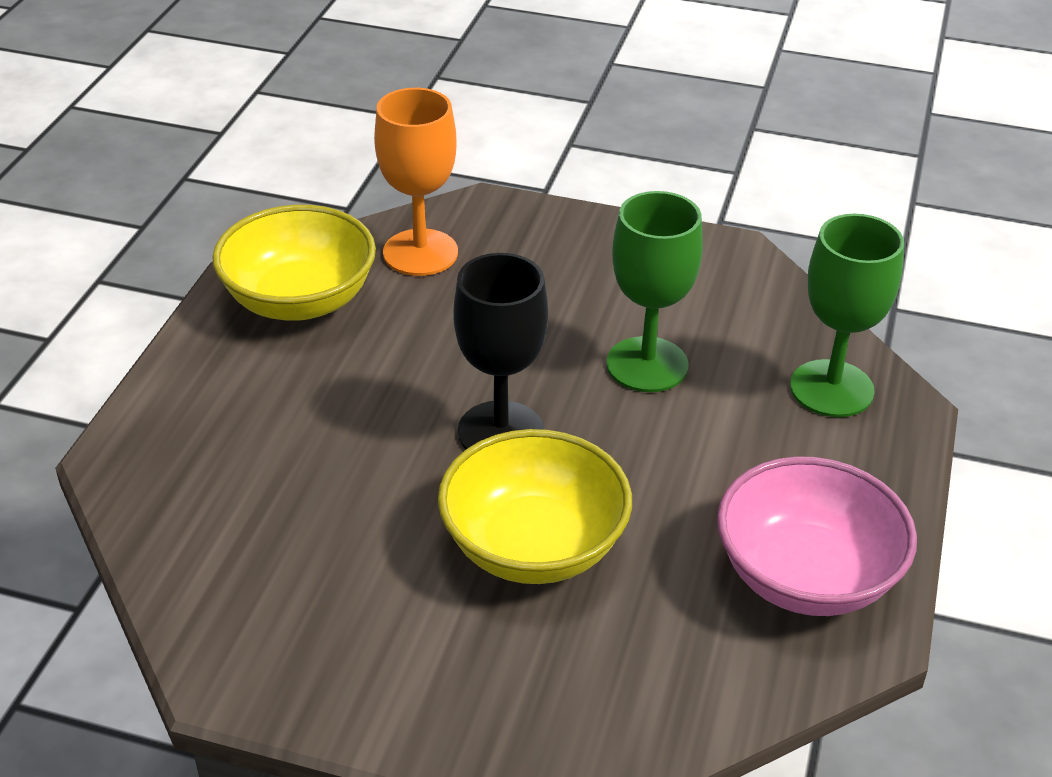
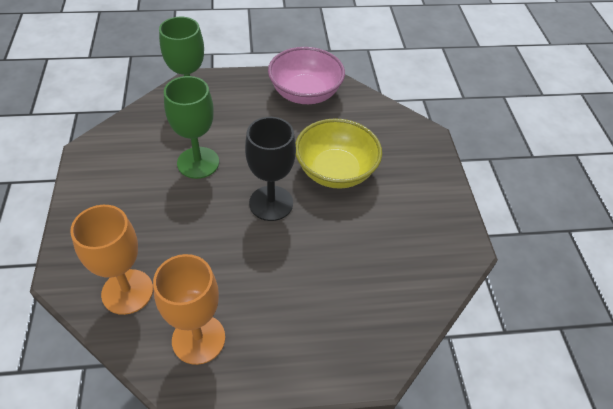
camera: 115 degrees left, 10 degrees up
yellow bowl [212,205,376,321] -> orange goblet [153,254,225,365]

